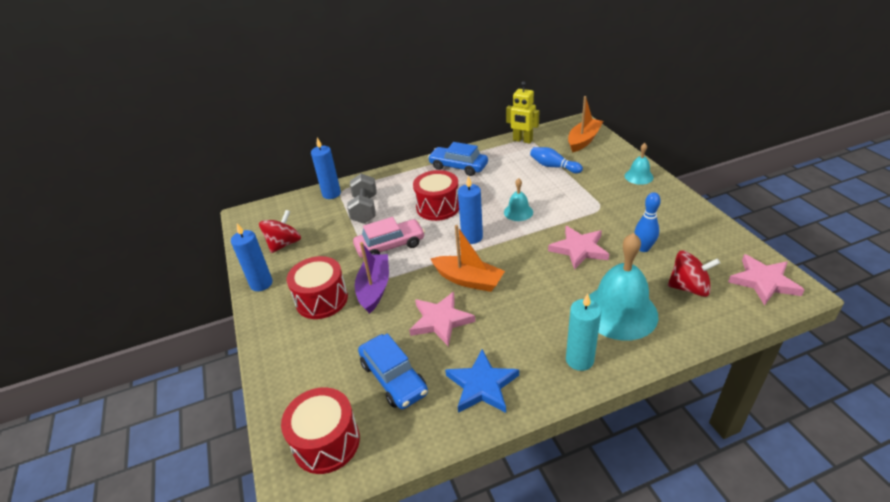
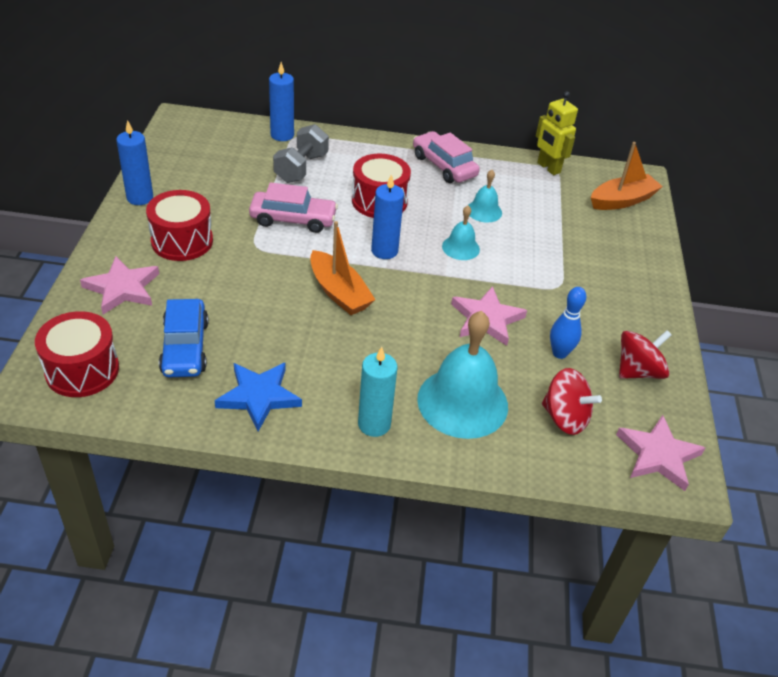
camera: 20 degrees right, 5 degrees up
red spinning top [259,210,301,253] -> red spinning top moved to [619,330,672,379]
purple boat [355,242,389,314] -> none
pink star [409,292,475,346] -> pink star moved to [80,256,159,314]
blue car [428,142,488,176] -> pink car [413,131,480,183]
blue bowling pin [530,147,583,173] -> none
turquoise bell [624,143,653,185] -> turquoise bell moved to [468,170,502,223]

